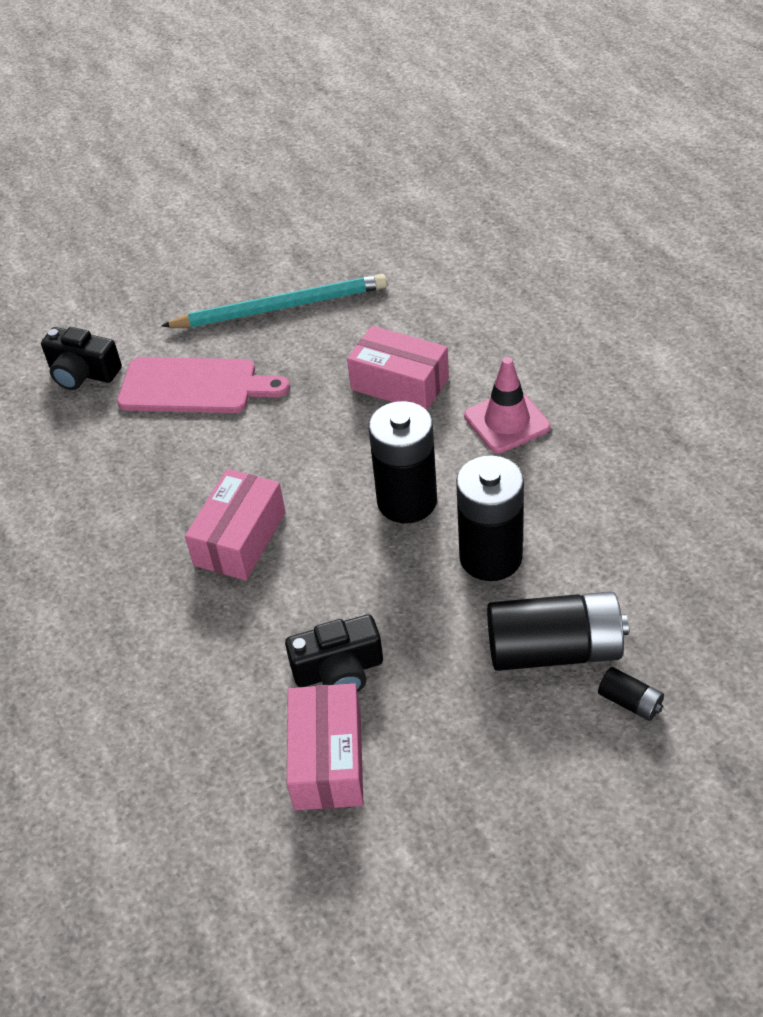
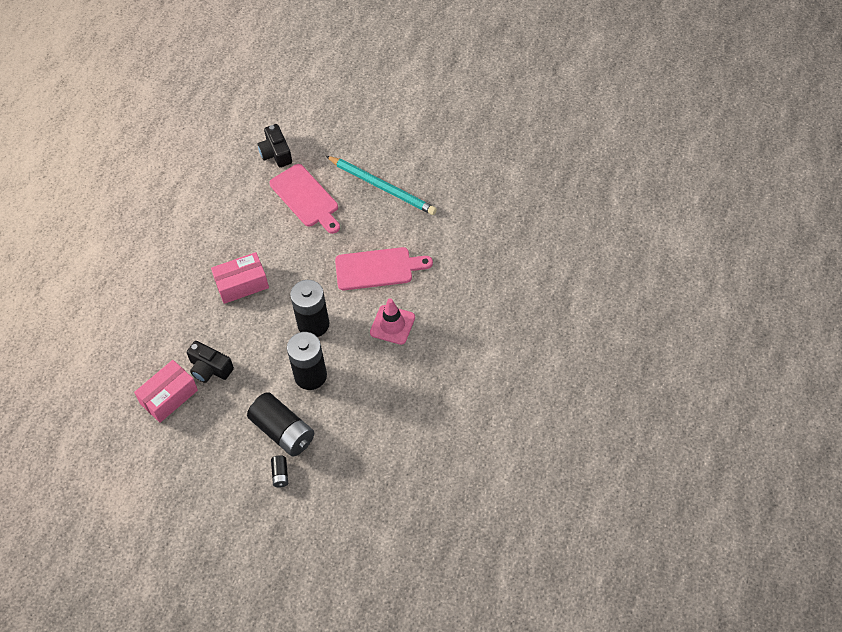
camera: 45 degrees right, 10 degrees up
pink box [347,326,449,410] -> pink cutting board [335,247,433,290]

